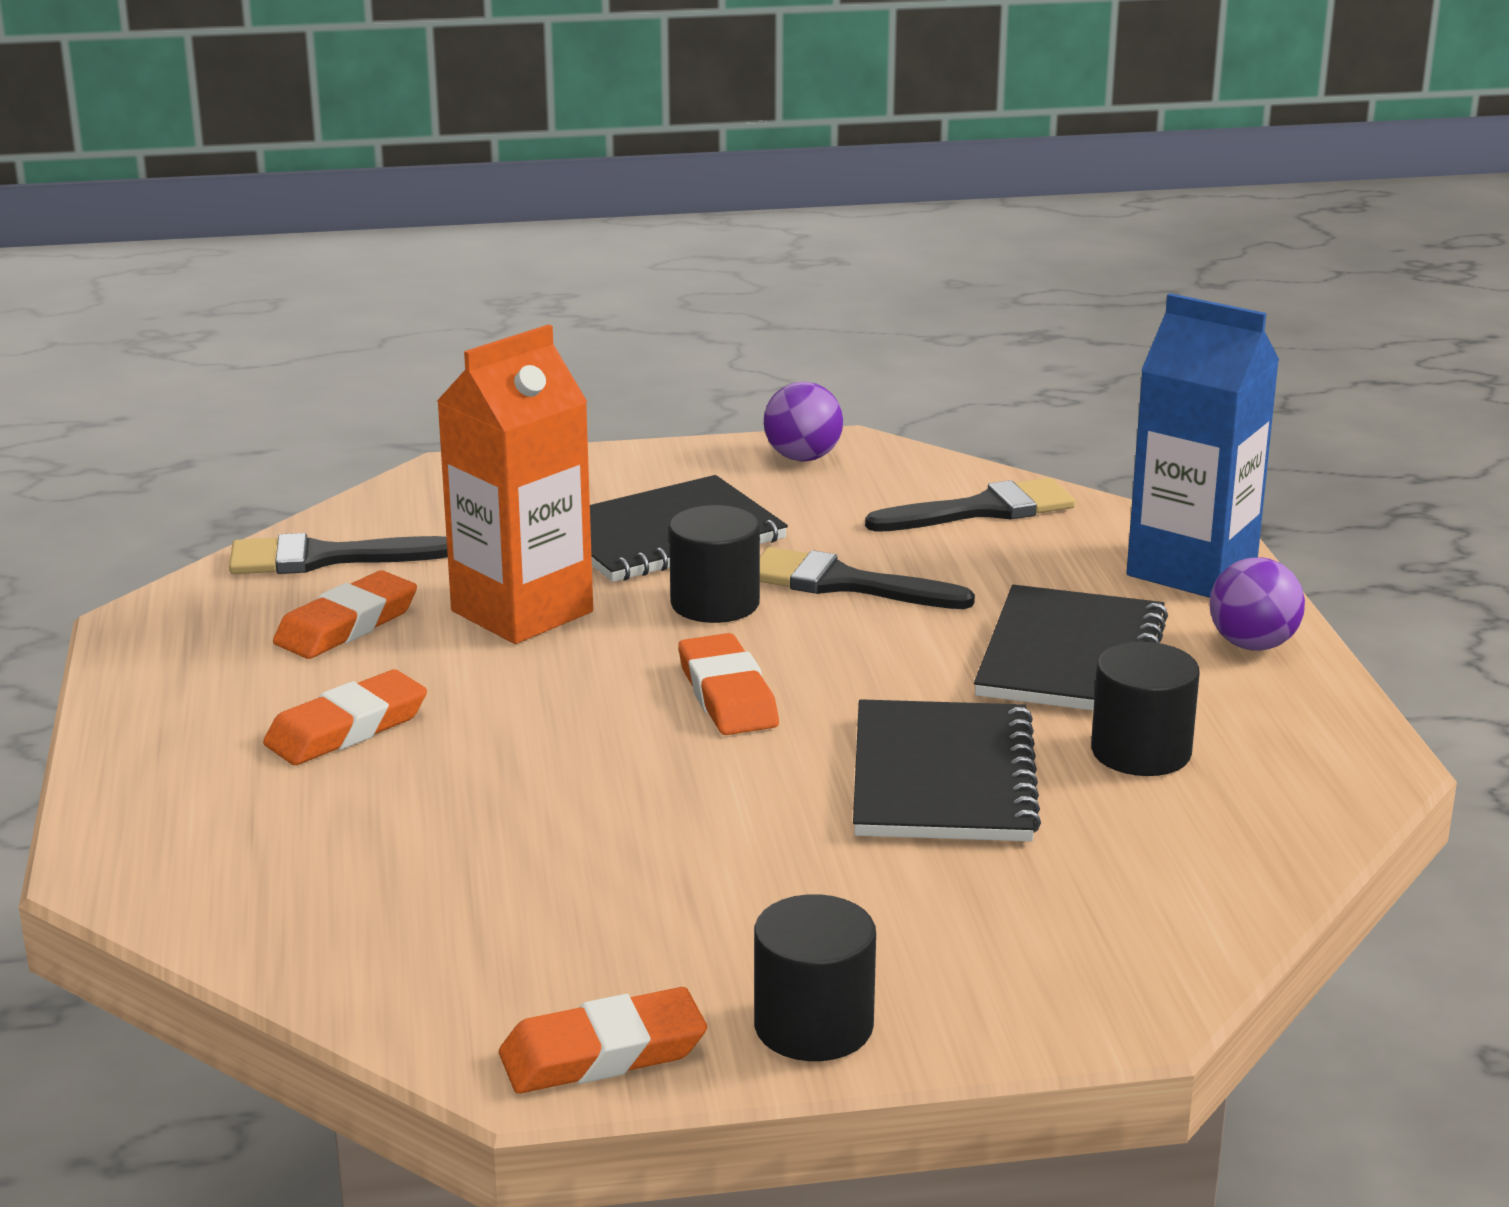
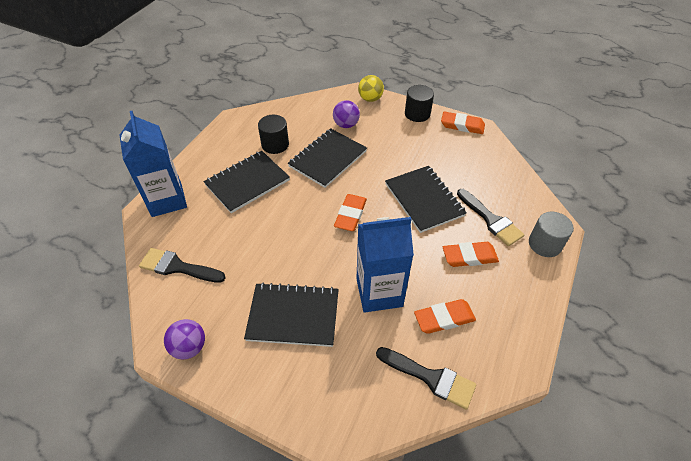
camera: 145 degrees left, 25 degrees up
orange carton [437,324,593,644] -> blue carton [356,217,414,313]
black cylinder [669,505,760,623] -> none
black brush [760,547,975,609] -> black brush moved to [457,189,525,246]
purple ball [1210,557,1305,651] -> purple ball moved to [333,100,360,128]
none -> yellow ball [358,75,384,102]
none -> black notebook [385,166,467,233]
none -> grey cylinder [529,212,574,257]

